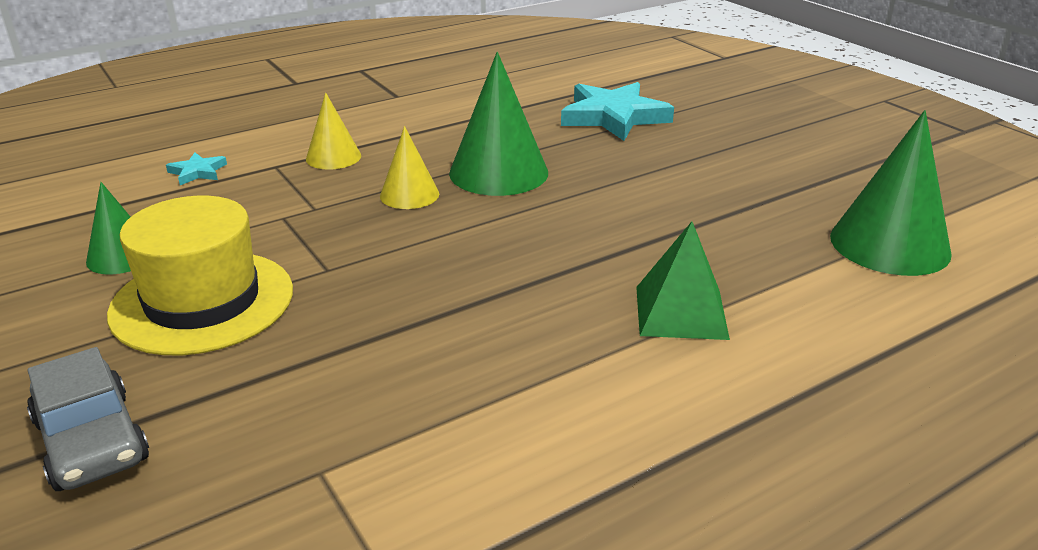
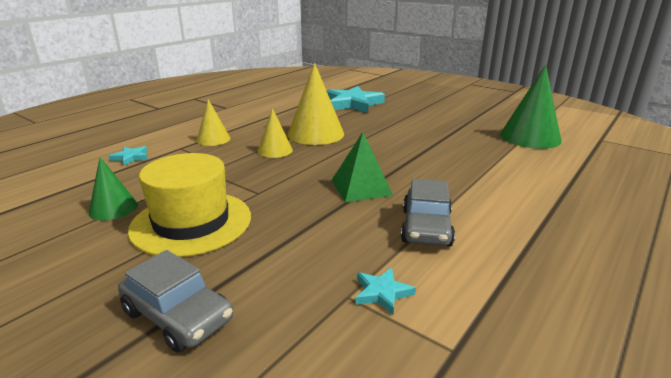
camera: 20 degrees left, 5 degrees down
green cone [449,52,548,196] -> yellow cone [288,62,344,145]
green pyramid [636,221,730,340] -> green pyramid moved to [332,132,393,202]
none -> turquoise star [356,268,416,315]
none -> grey car [401,179,455,247]

